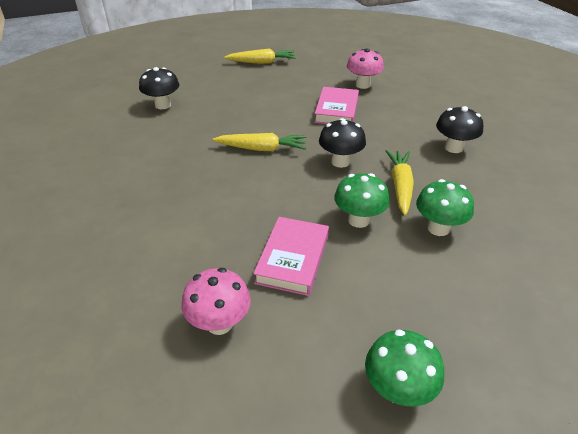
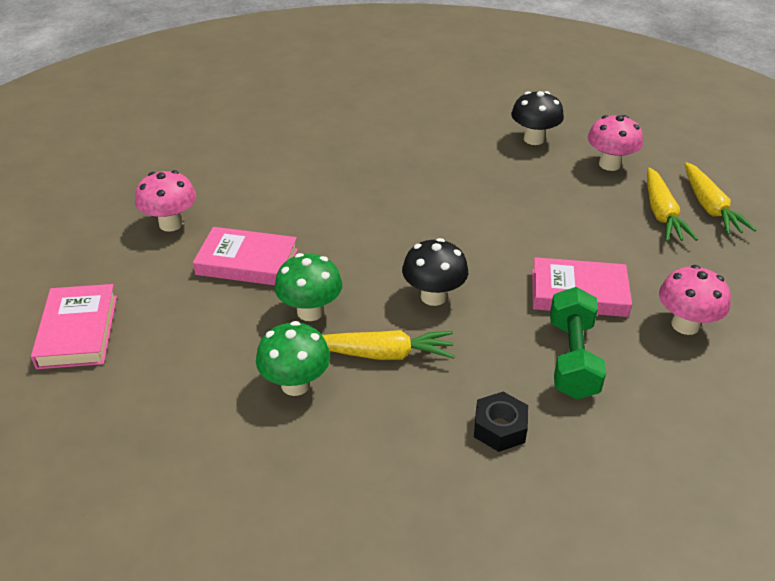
camera: 85 degrees right, 0 degrees up
yellow carrot [213,133,306,151] -> yellow carrot moved to [647,167,698,241]
green mushroom [365,330,444,406] -> pink book [31,284,117,369]
black mushroom [436,106,483,153] -> black nut [474,392,528,452]
none -> green dumbbell [550,287,606,399]
none -> pink mushroom [588,115,643,171]

